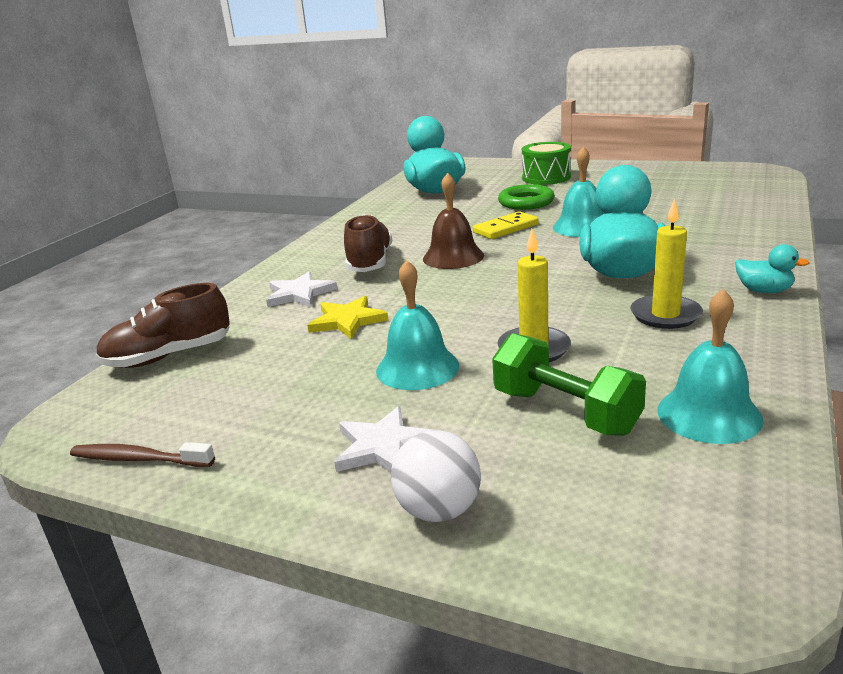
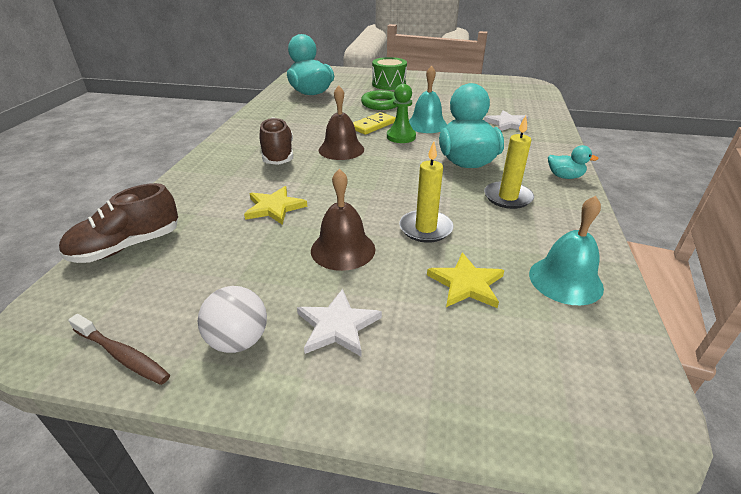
camera: 15 degrees left, 10 degrees up
brown toothbrush [70,442,215,467] -> brown toothbrush turned 150 degrees counterclockwise [68,314,170,385]
white star [266,272,337,307] -> white star moved to [484,110,528,131]
turquoise bell [376,260,459,390] -> brown bell [311,169,375,271]
white ball [391,430,481,522] -> white ball moved to [198,286,267,353]
green dumbbell [492,333,646,436] -> yellow star [427,253,505,308]
none -> green pawn [387,84,416,143]

